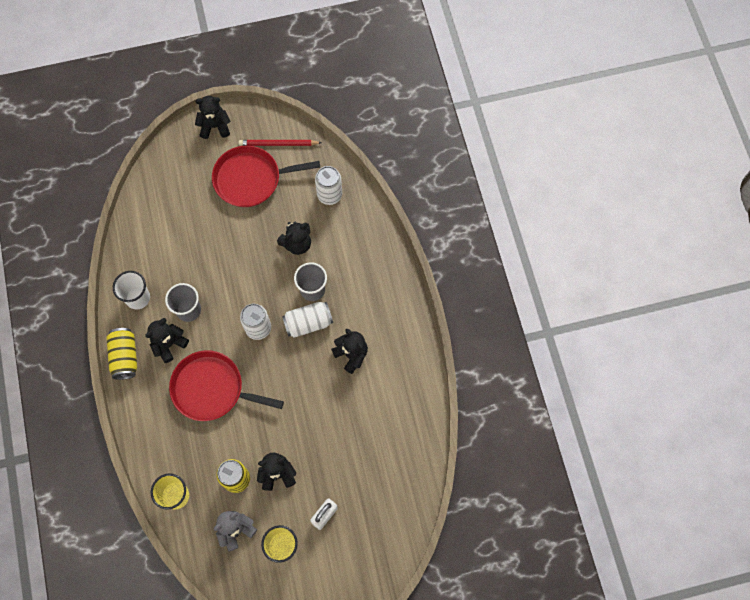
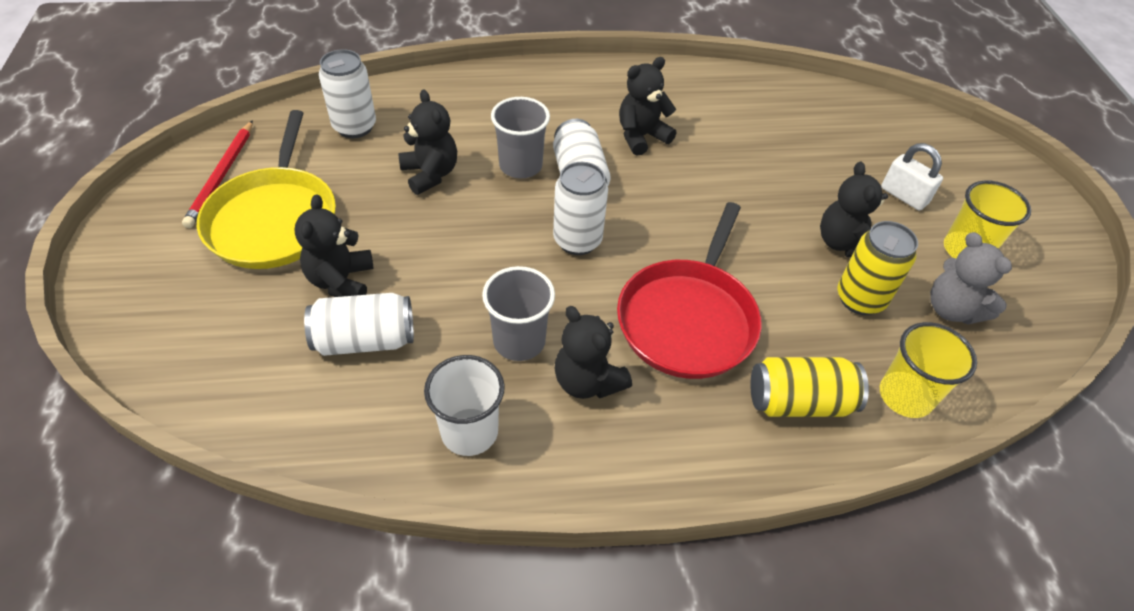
camera: 85 degrees left, 20 degrees down
yellow can [106,328,137,380] -> yellow can moved to [750,357,869,417]
black teddy bear [195,96,230,139] -> black teddy bear moved to [294,194,373,297]
red pan [212,145,320,207] -> yellow pan [197,110,336,269]
none -> white can [304,293,414,356]

